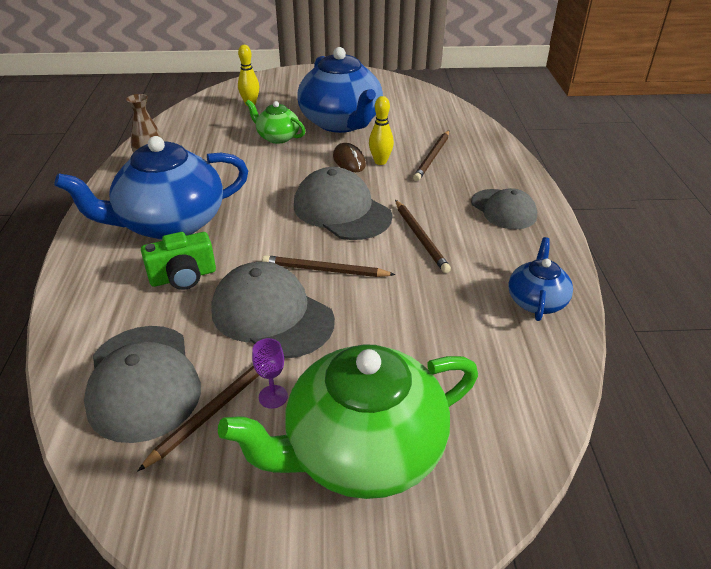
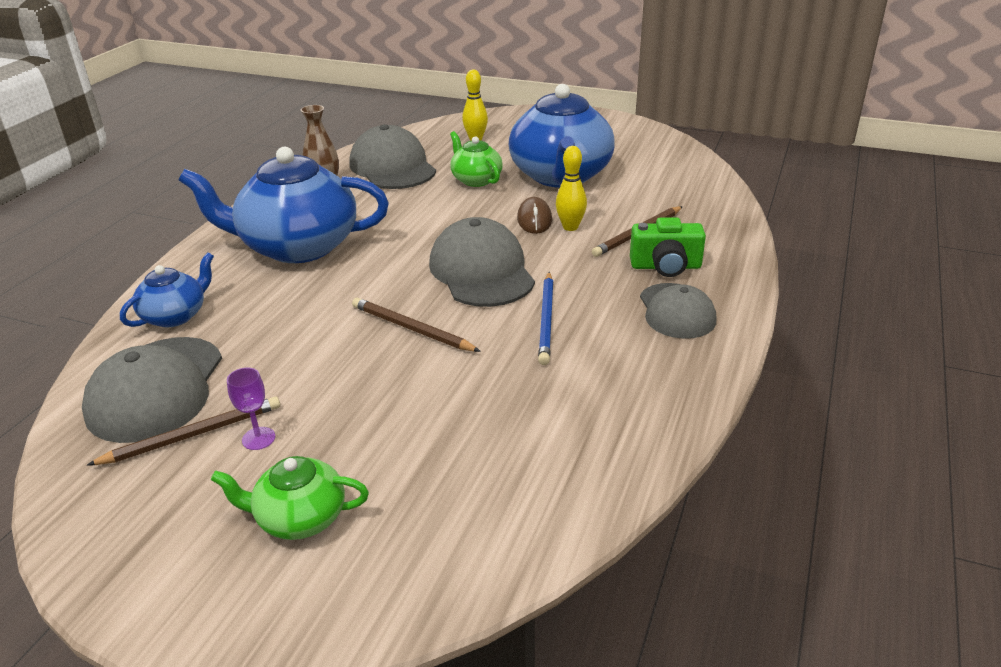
camera: 25 degrees right, 5 degrees down
green camera [141,232,216,290] -> green camera moved to [630,217,706,277]
grey cap [211,262,335,359] -> grey cap moved to [349,124,436,189]
green teapot [218,344,478,499] -> green teapot [211,456,369,540], size x0.50
brown pencil [395,200,451,273] -> blue pencil [538,272,554,365]
blue teapot [508,237,573,321] -> blue teapot moved to [120,252,214,327]

